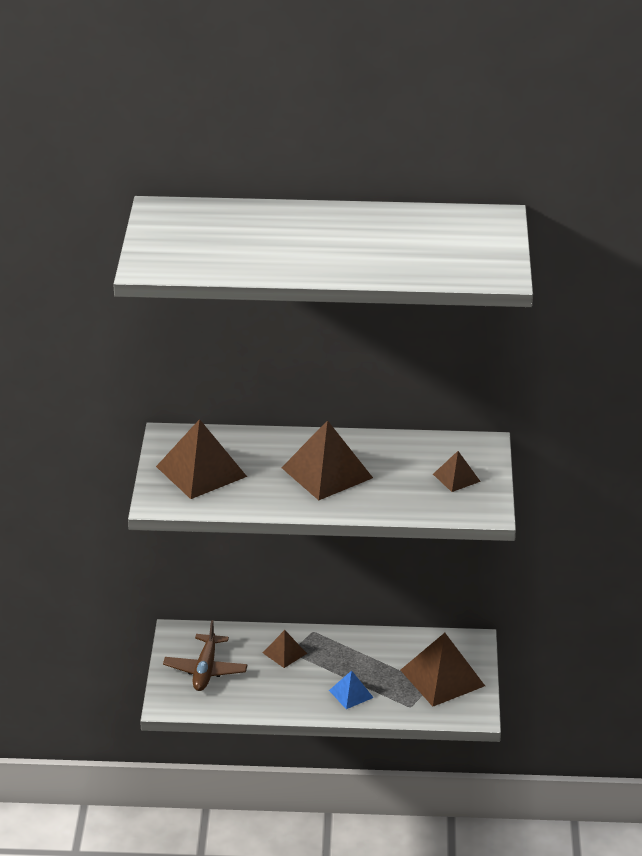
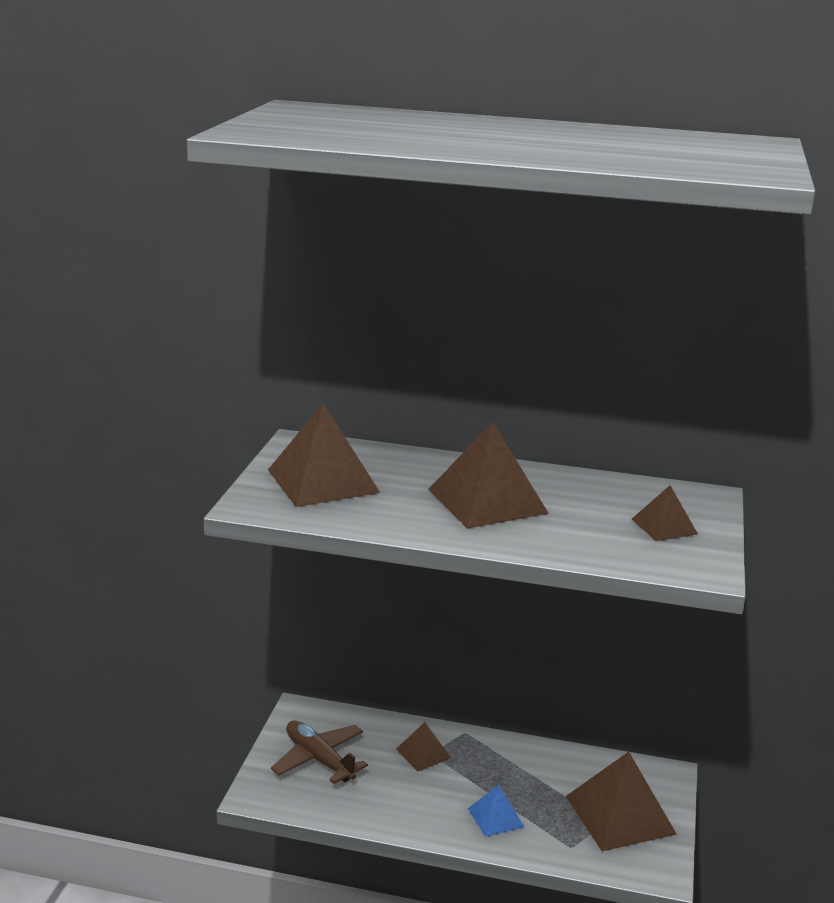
camera: 10 degrees right, 10 degrees down
brown plane [163,620,248,691] -> brown plane turned 120 degrees clockwise [271,721,368,784]

